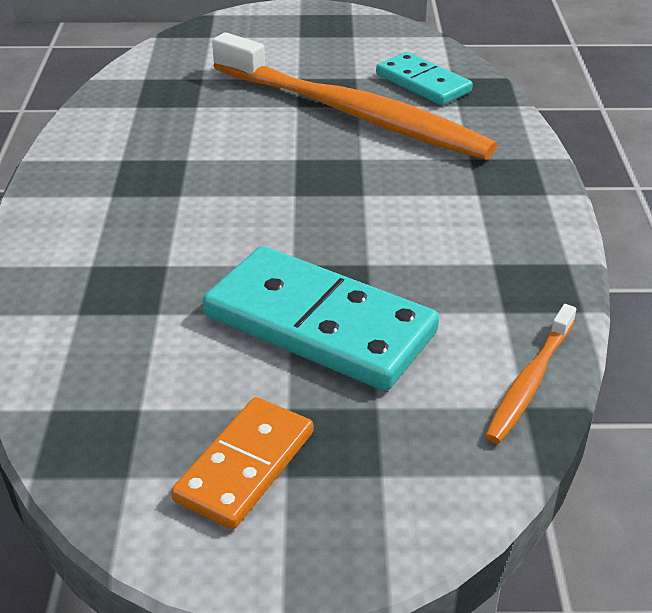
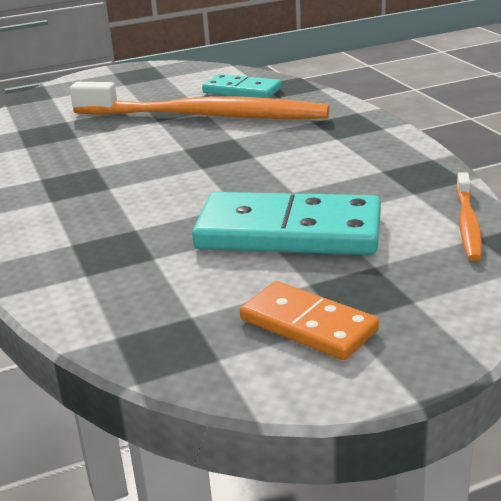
camera: 20 degrees left, 10 degrees down
orange domino [171,397,313,529] -> orange domino turned 60 degrees counterclockwise [240,281,379,360]

